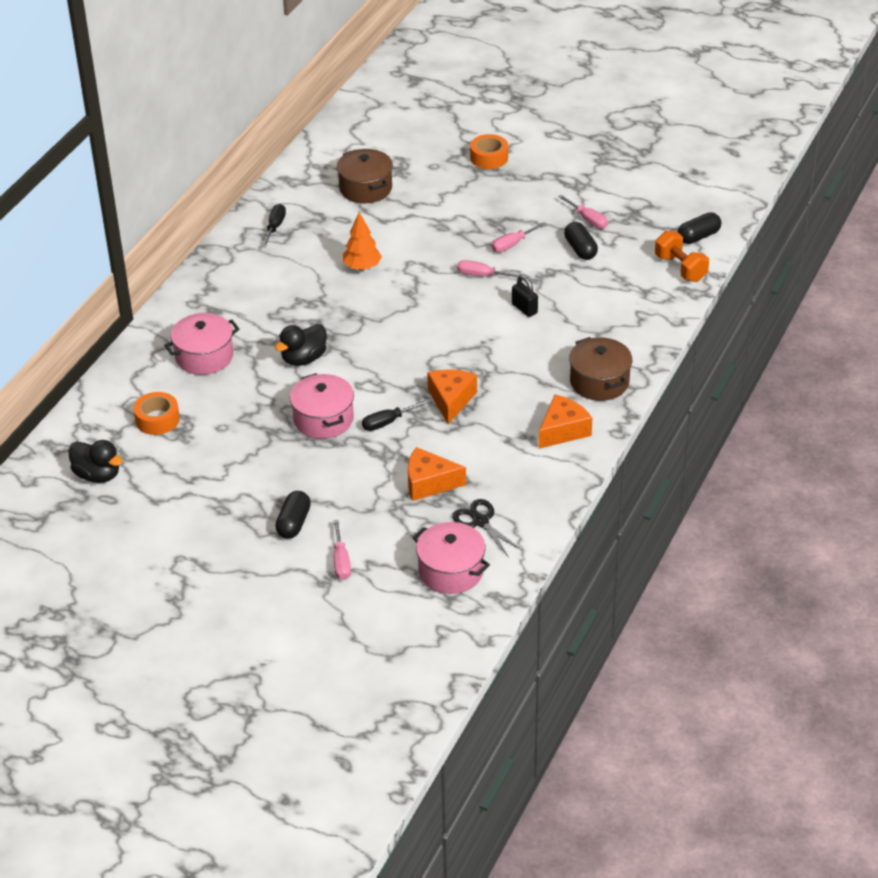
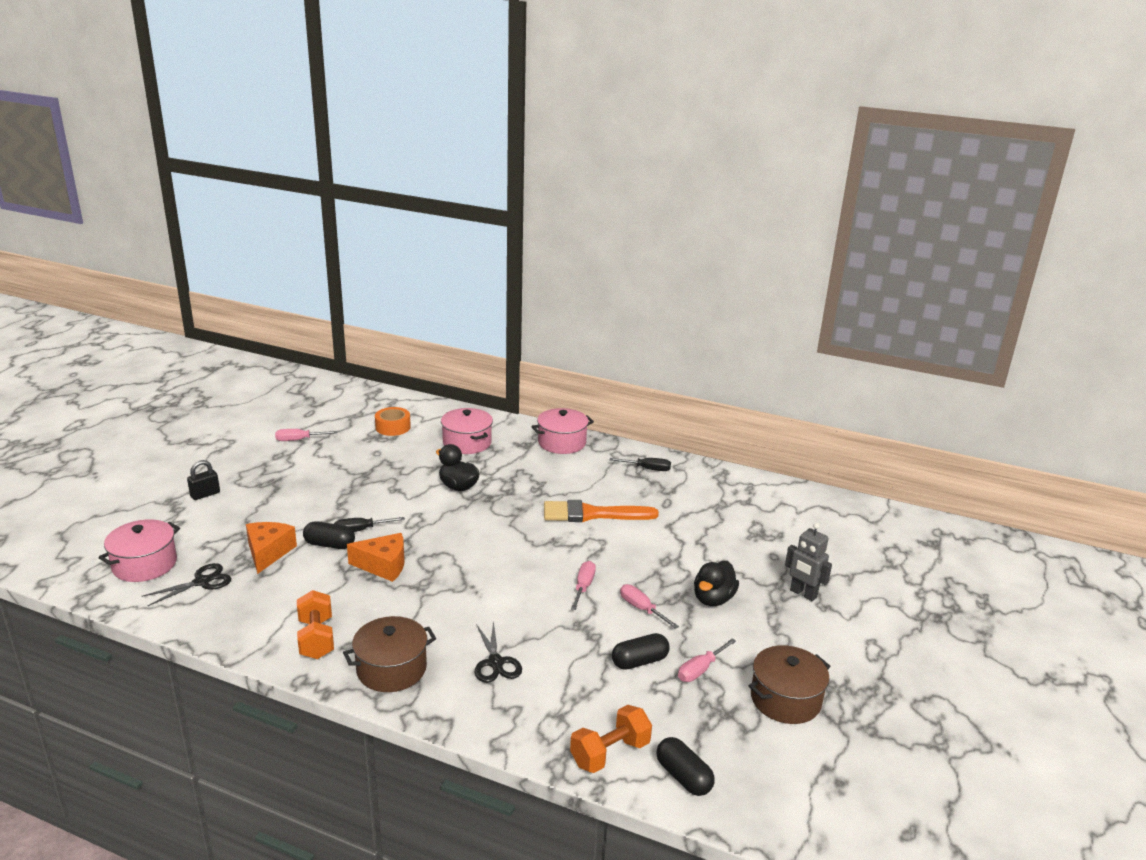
camera: 85 degrees right, 15 degrees down
black duck [69,440,122,483] -> black duck moved to [694,561,739,606]
black capsule [275,491,311,539] -> black capsule moved to [303,521,355,549]
pink pot [290,373,354,439] -> pink pot moved to [531,408,594,454]
pink screwdriver [333,520,351,580] -> pink screwdriver moved to [275,429,337,441]
brown pot [337,149,393,203] -> brown pot moved to [749,645,830,724]
orange tree [343,212,382,270] -> orange brush [544,500,659,522]
black screwdriver [362,399,430,431] -> black screwdriver turned 75 degrees counterclockwise [334,517,405,532]
orange tape [470,134,508,169] -> grey robot [785,523,832,601]
black padlock [512,275,538,317] -> black padlock moved to [187,460,220,500]
orange cheese [539,394,592,449] -> orange dumbbell [297,590,334,659]
none -> black scissors [475,621,522,683]

